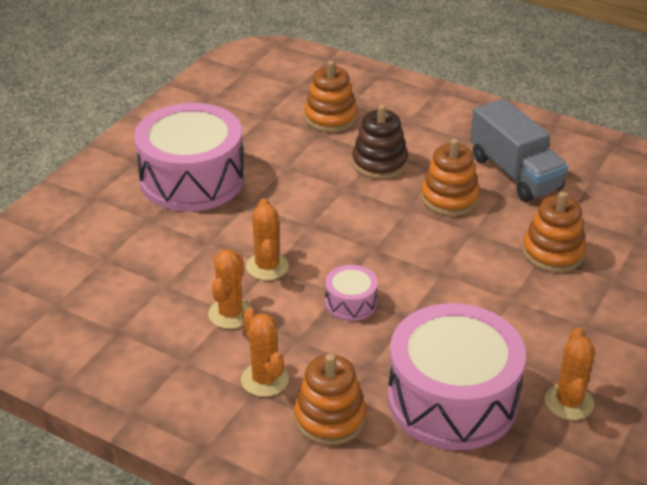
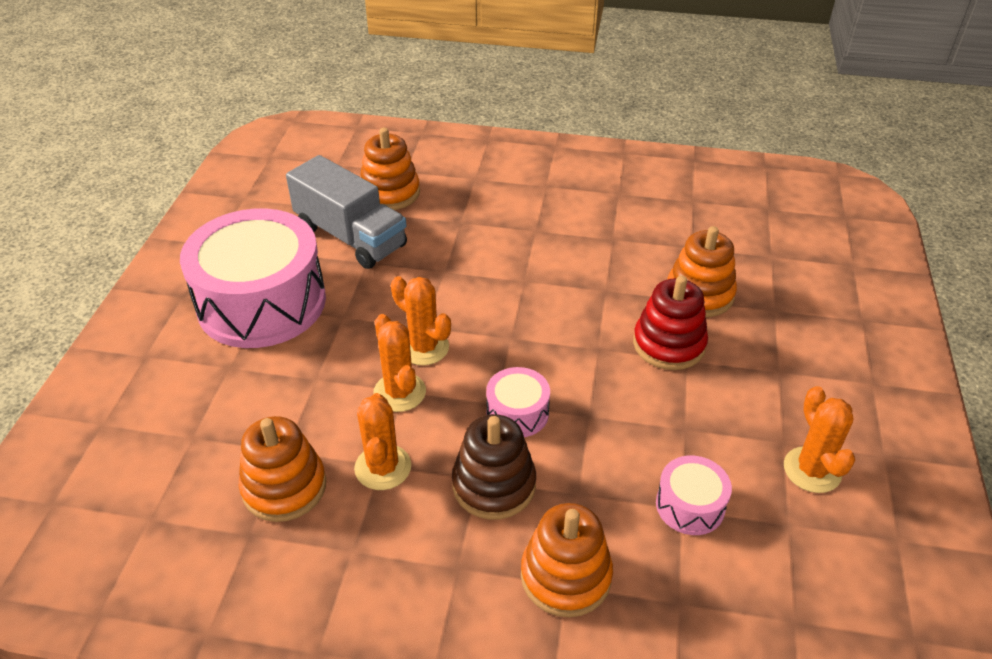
camera: 20 degrees left, 5 degrees up
orange cactus [241,308,289,397] -> orange cactus moved to [391,276,451,365]
brown stacking toy [352,104,408,179] -> brown stacking toy moved to [452,414,536,520]
pink drum [388,303,526,450] -> pink drum [656,456,732,535], size x0.44
orange stacking toy [421,138,480,216] -> orange stacking toy moved to [239,416,326,522]
grey truck [470,98,568,202] -> grey truck moved to [286,155,407,269]
none -> red stacking toy [633,275,708,370]

